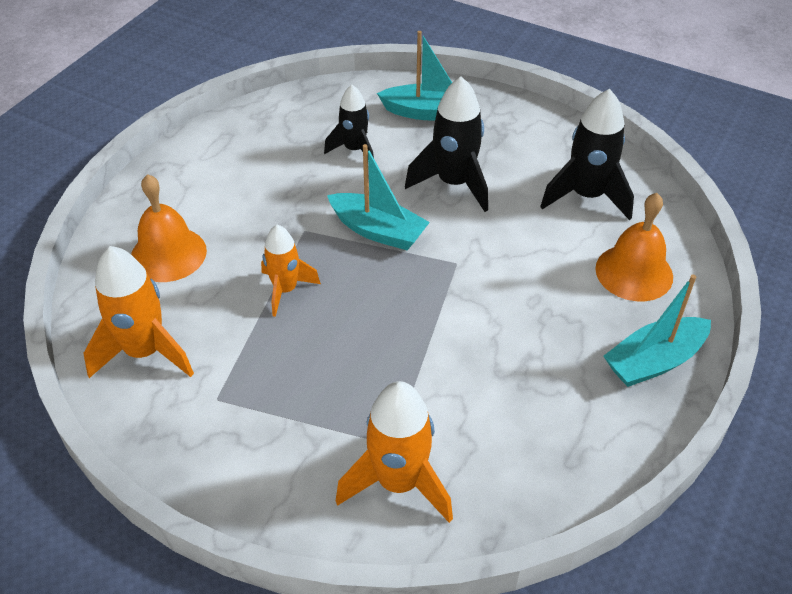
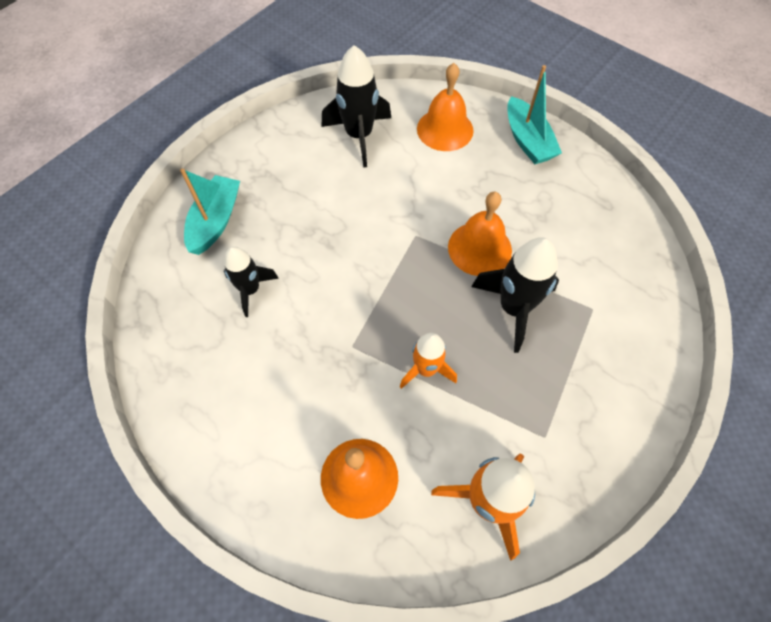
camera: 80 degrees left, 15 degrees up
turquoise boat [327,144,430,250] -> none
orange rocket [336,381,453,523] -> none
black rocket [405,77,488,212] -> black rocket moved to [471,237,559,353]
none -> orange bell [448,192,512,276]

